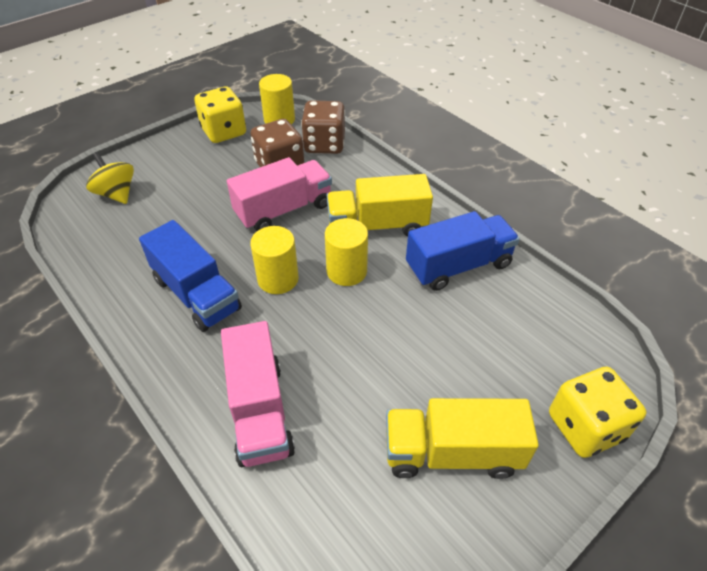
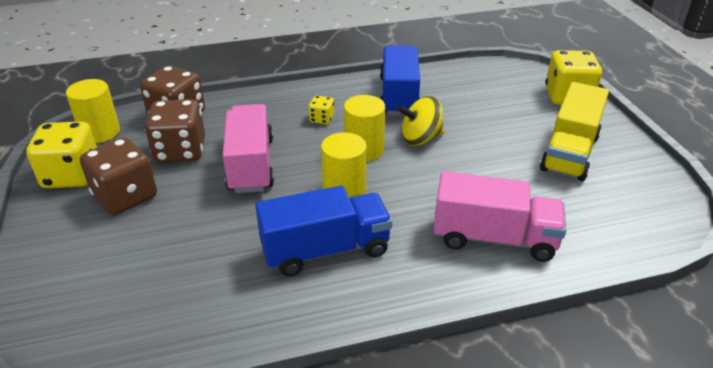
camera: 65 degrees left, 10 degrees down
yellow spinning top [86,152,134,204] -> yellow spinning top moved to [398,96,444,146]
yellow truck [327,174,433,236] -> yellow dice [309,96,334,125]
none -> brown dice [80,138,157,215]

